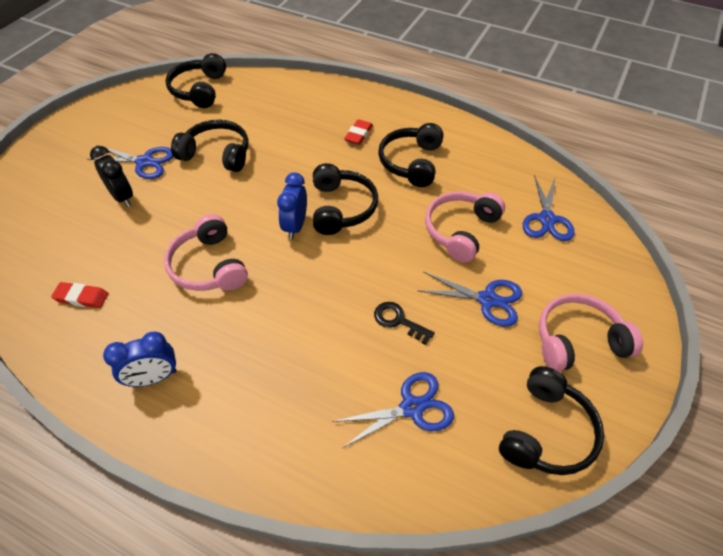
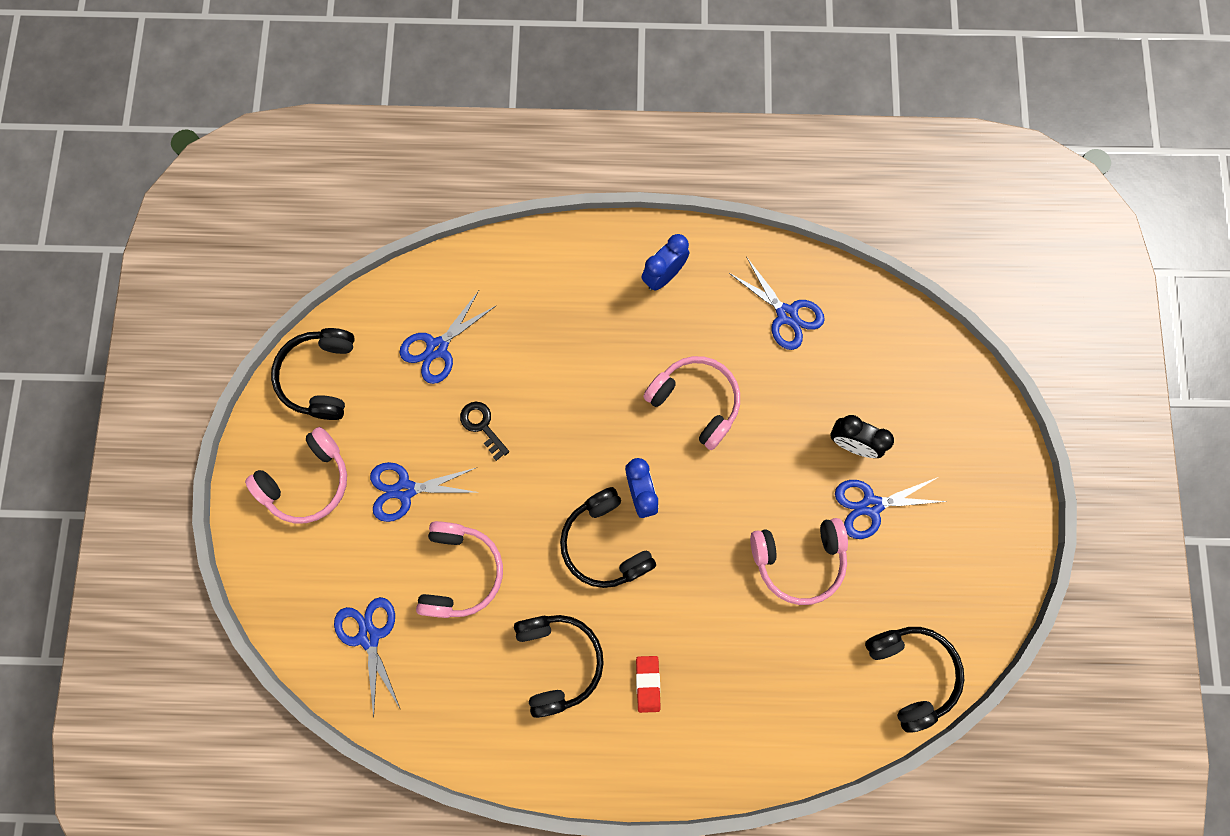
camera: 155 degrees right, 25 degrees up
red eraser [51,282,109,308] -> blue scissors [729,258,825,350]
black headphones [171,119,248,172] -> pink headphones [750,518,848,605]
black key [374,302,435,345] -> black key turned 135 degrees counterclockwise [460,402,509,461]

